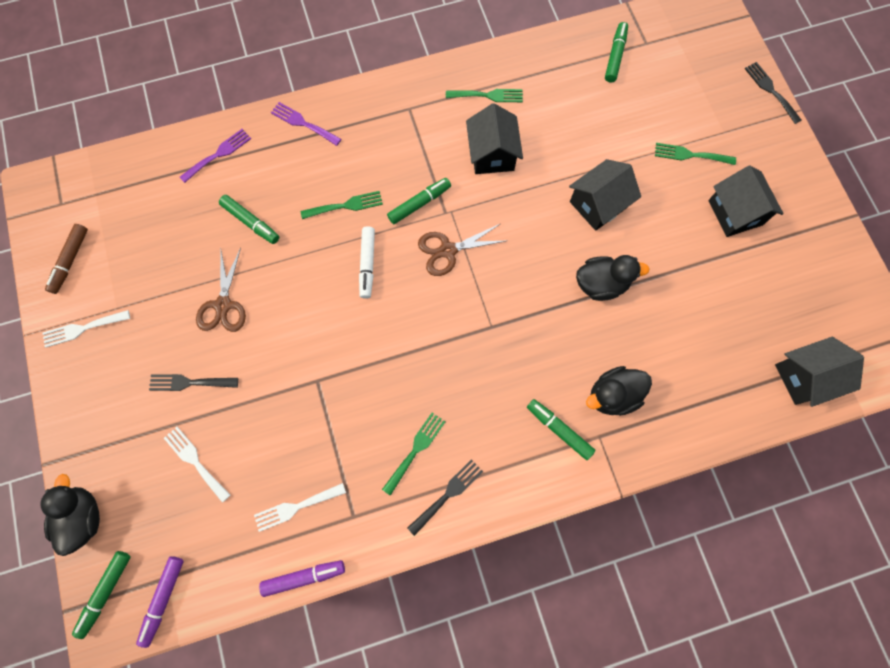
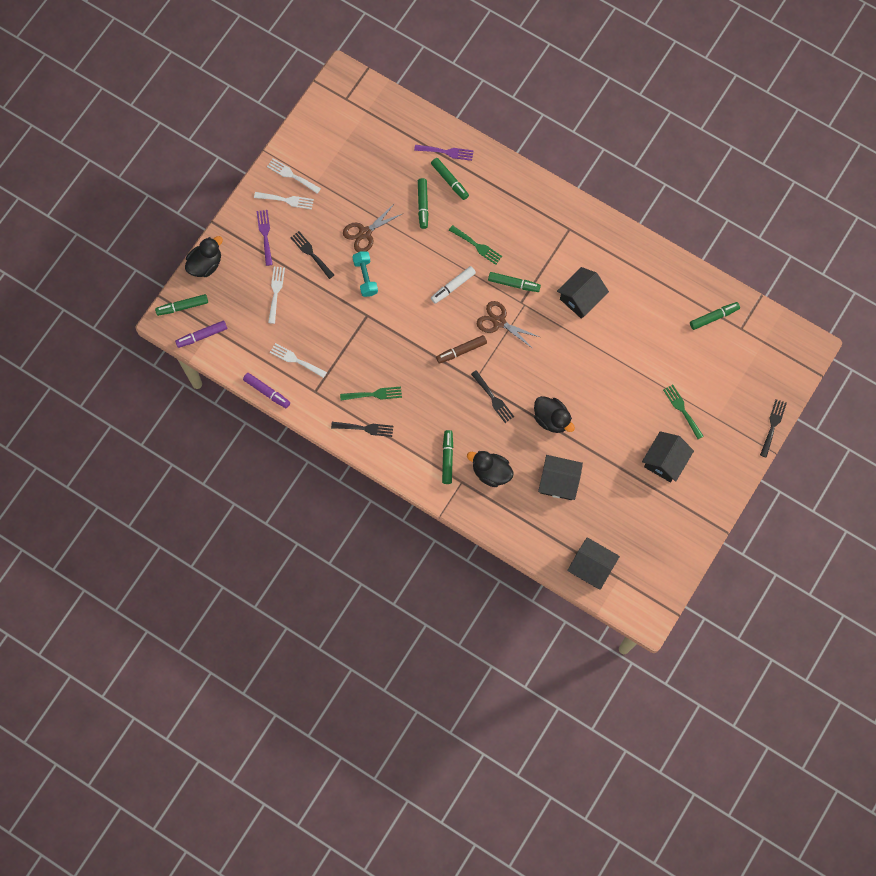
camera: 50 degrees right, 0 degrees up
brown marker [45,224,88,294] -> brown marker moved to [436,335,487,364]
purple fork [271,102,341,146] -> purple fork moved to [257,210,273,266]
green fork [446,89,523,102] -> none
black house [569,159,641,231] -> black house moved to [538,455,583,500]
none -> white fork [254,192,314,210]
none -> turquoise dumbbell [352,251,378,297]
none -> green marker [431,158,469,200]
none -> black fork [471,370,514,423]

